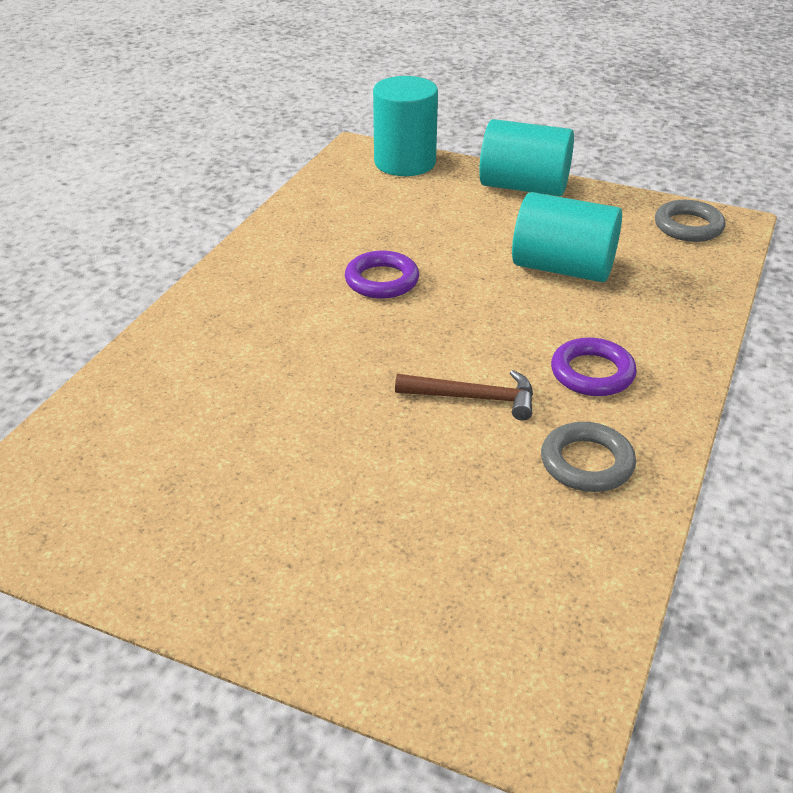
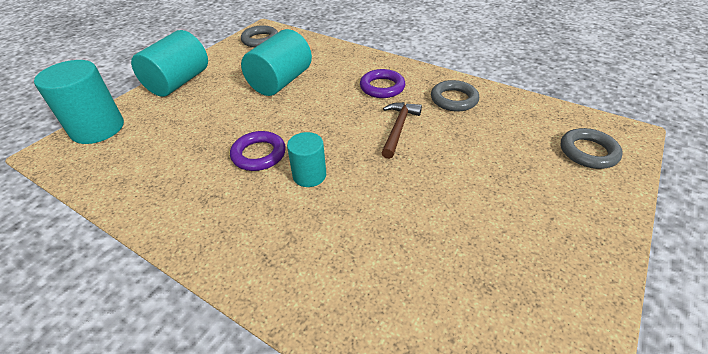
camera: 80 degrees left, 5 degrees up
none -> turquoise cylinder [287,132,326,187]
none -> grey ring [561,128,623,169]

